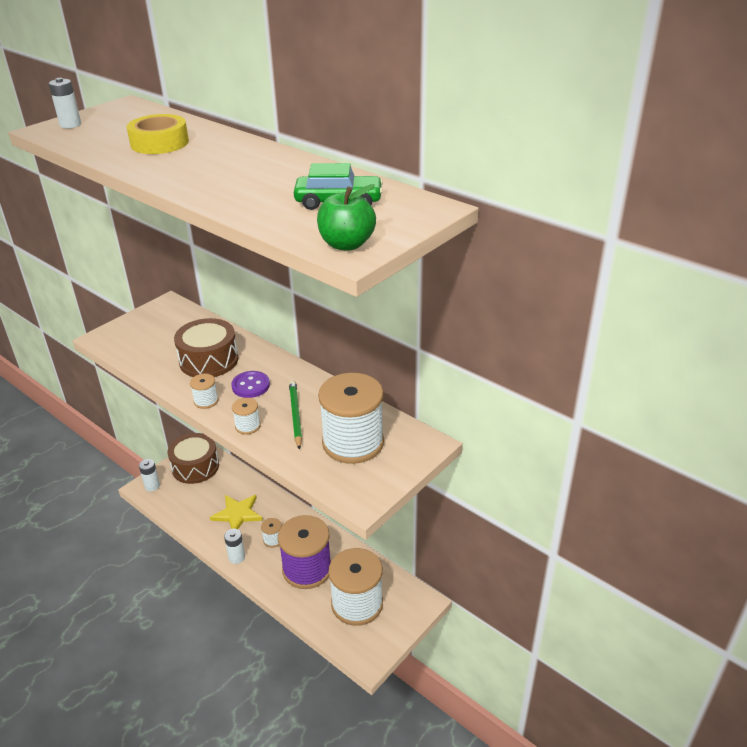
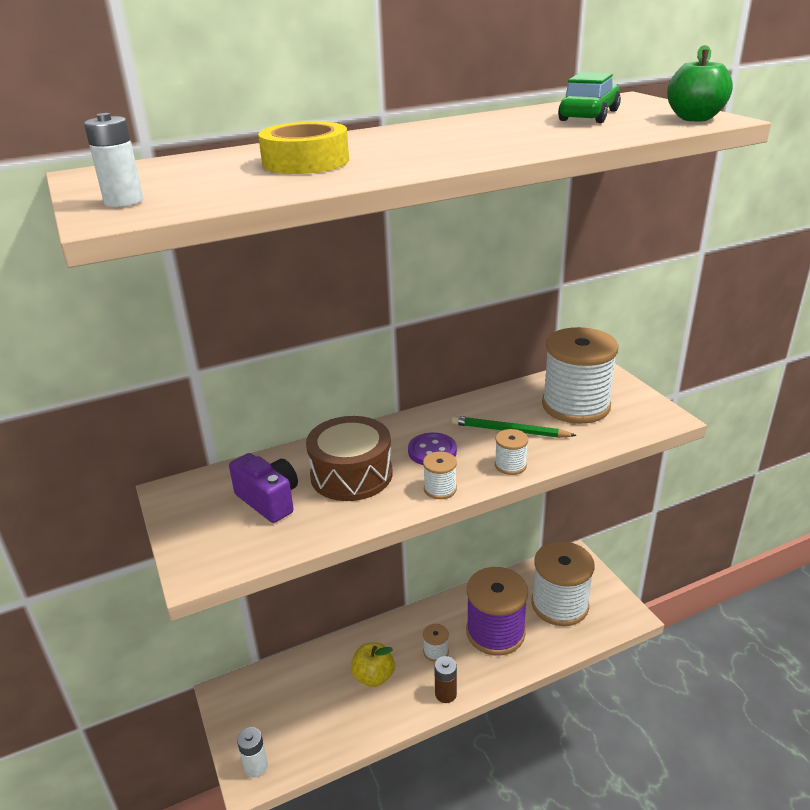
camera: 65 degrees left, 5 degrees down
brown drum [168,433,219,484] -> none
yellow star [210,495,263,529] -> yellow apple [351,642,395,687]
white battery [224,529,245,564] -> brown battery [434,656,457,703]
none -> purple camera [229,453,298,523]

